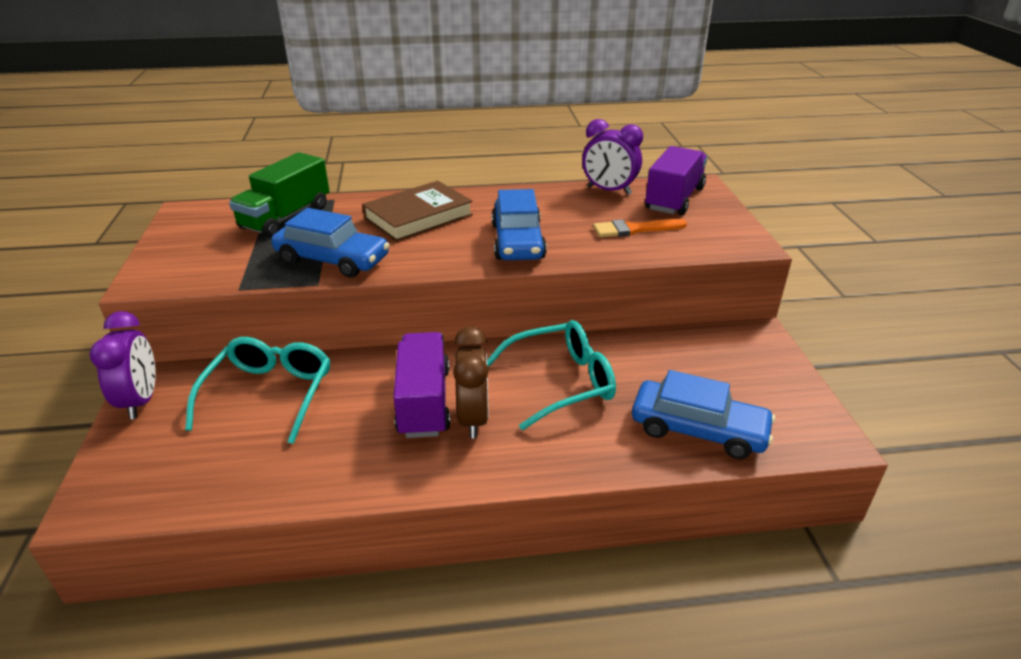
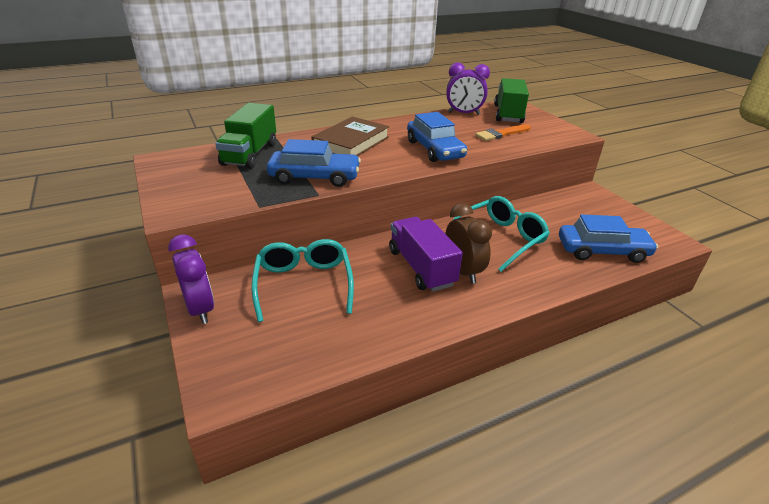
camera: 20 degrees left, 0 degrees up
purple truck [645,146,707,215] -> green truck [494,78,529,123]

